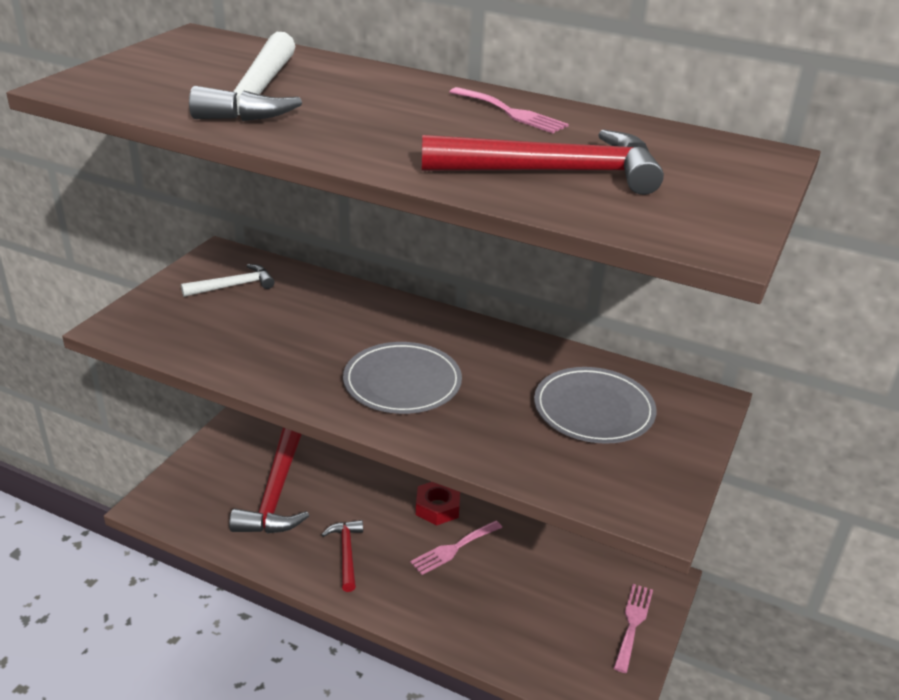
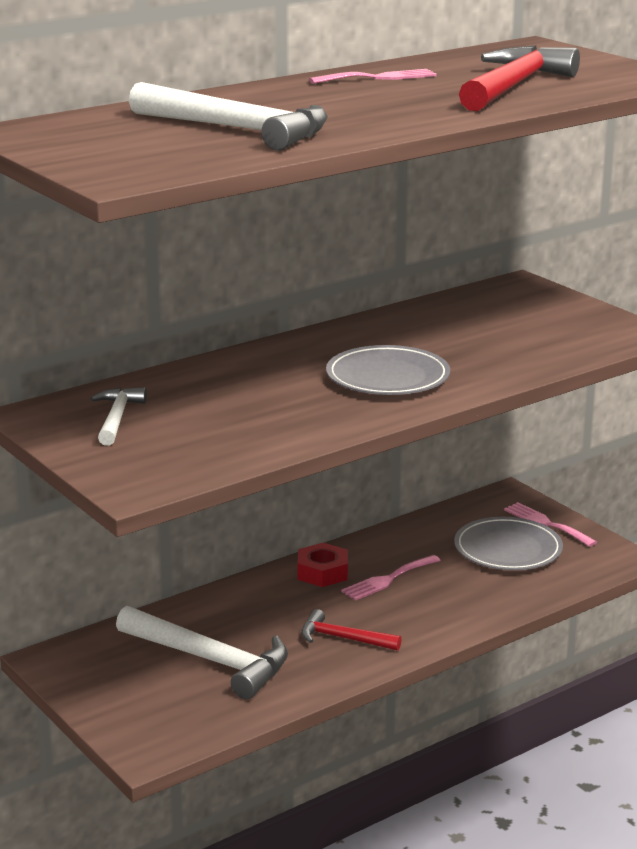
camera: 60 degrees left, 10 degrees down
red hammer [229,428,309,533] -> white hammer [116,606,288,699]
pink fork [410,521,502,575] -> pink fork turned 60 degrees clockwise [341,555,441,601]
grey plate [534,367,656,444] -> grey plate moved to [454,517,563,570]

